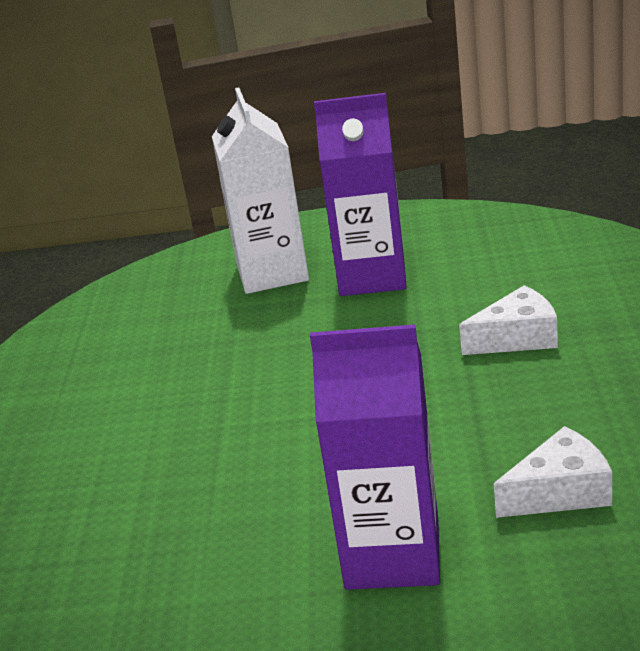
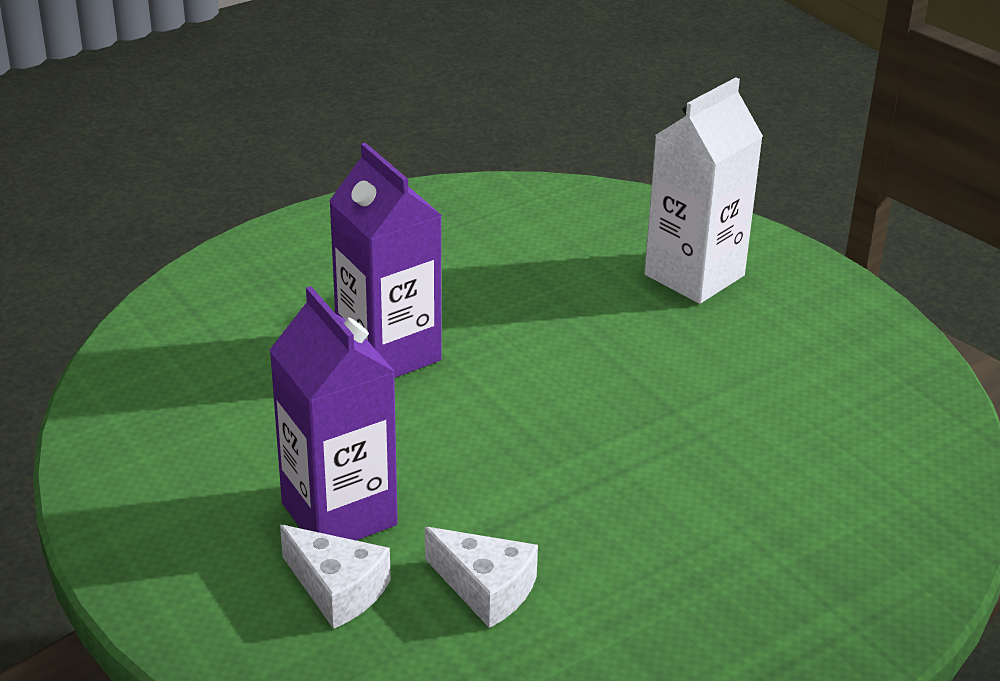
camera: 50 degrees right, 5 degrees up
purple carton [314,93,407,296] -> purple carton moved to [329,142,442,378]
white cheese [459,285,558,355] -> white cheese moved to [280,525,391,629]

